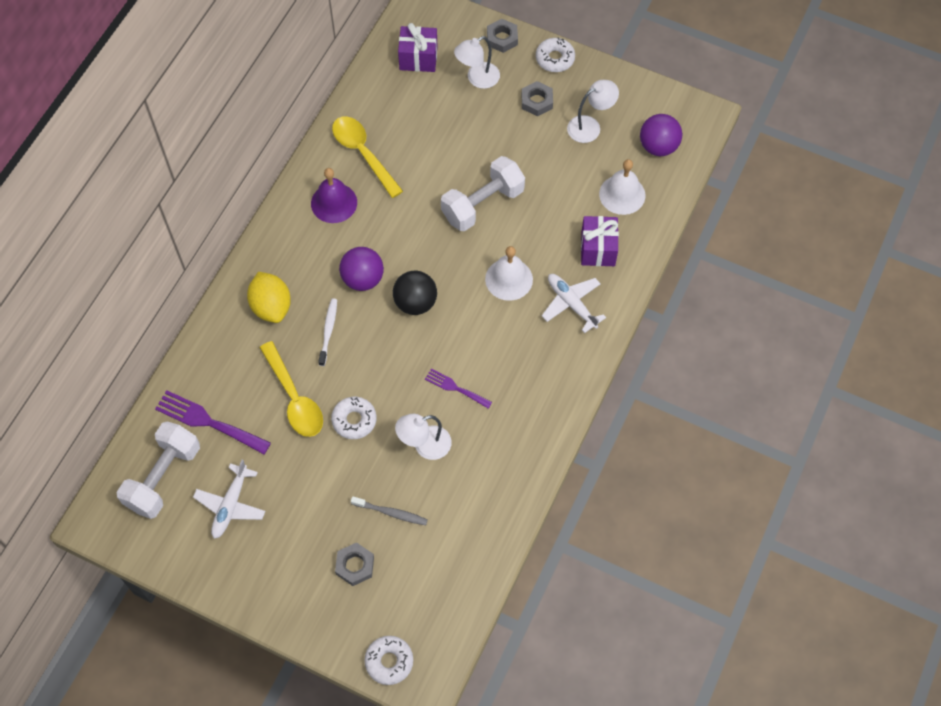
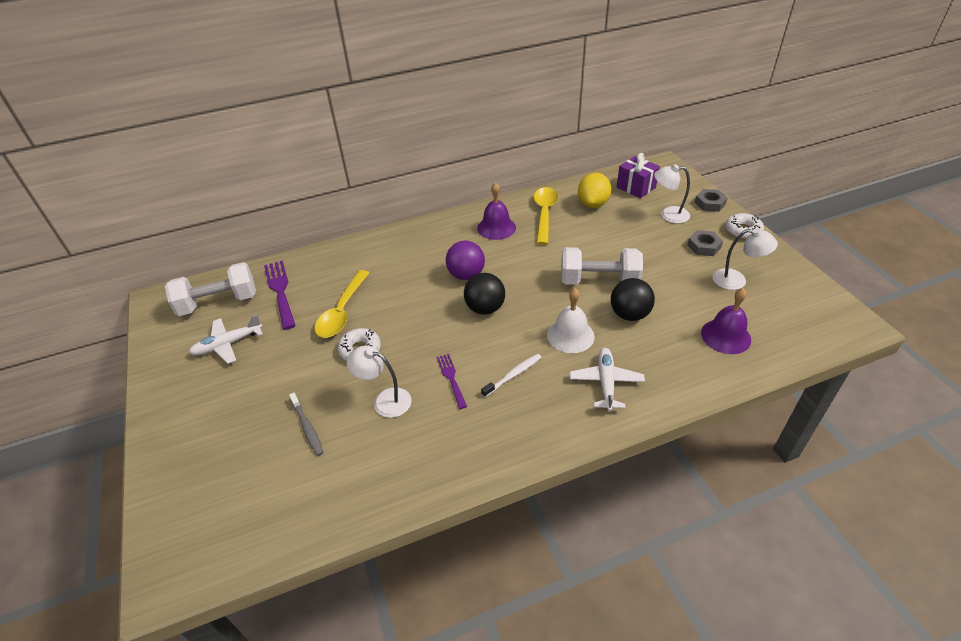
camera: 45 degrees right, 20 degrees down
yellow lemon [247,272,291,323] -> yellow lemon moved to [578,173,611,208]
white toothbrush [318,299,337,366] -> white toothbrush moved to [481,354,541,397]
grey nut [335,542,374,586] -> none
white donut [364,636,413,685] -> none
purple gift [581,216,619,266] -> none
white bell [599,159,646,215] -> purple bell [701,288,751,354]
purple ball [640,114,682,156] -> none
none -> black ball [611,278,655,321]

